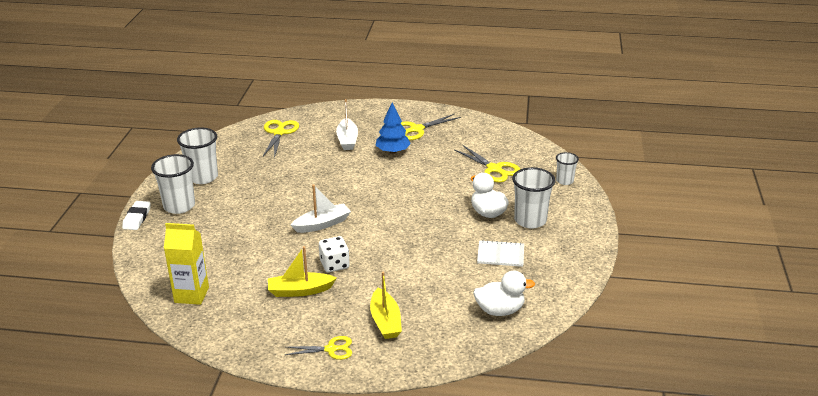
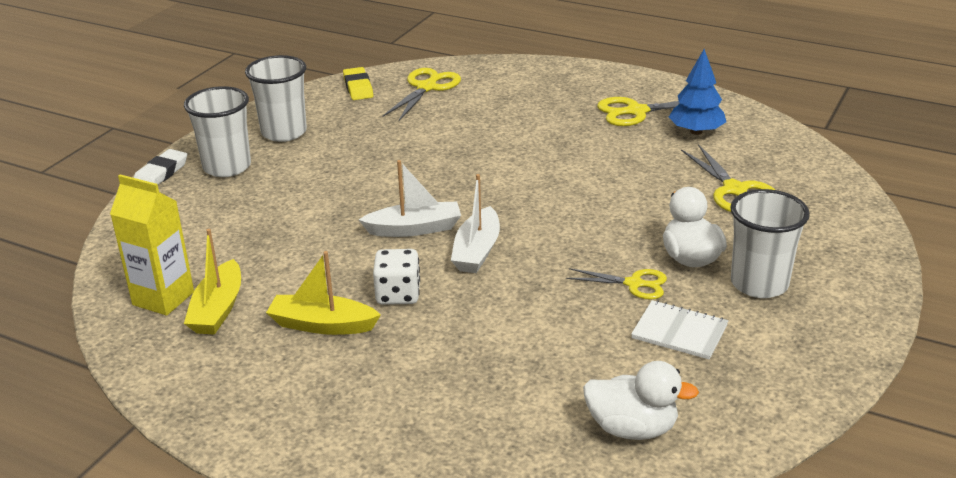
camera: 20 degrees right, 0 degrees up
yellow scissors [285,336,352,360] -> yellow scissors moved to [566,268,667,300]
white boat [336,99,358,150] -> white boat moved to [451,174,500,273]
yellow boat [370,272,402,339] -> yellow boat moved to [184,229,241,335]
blue tree [375,103,411,154] -> blue tree moved to [669,49,726,135]
white cup [556,152,579,185] -> none
none -> yellow eraser [343,67,373,100]

